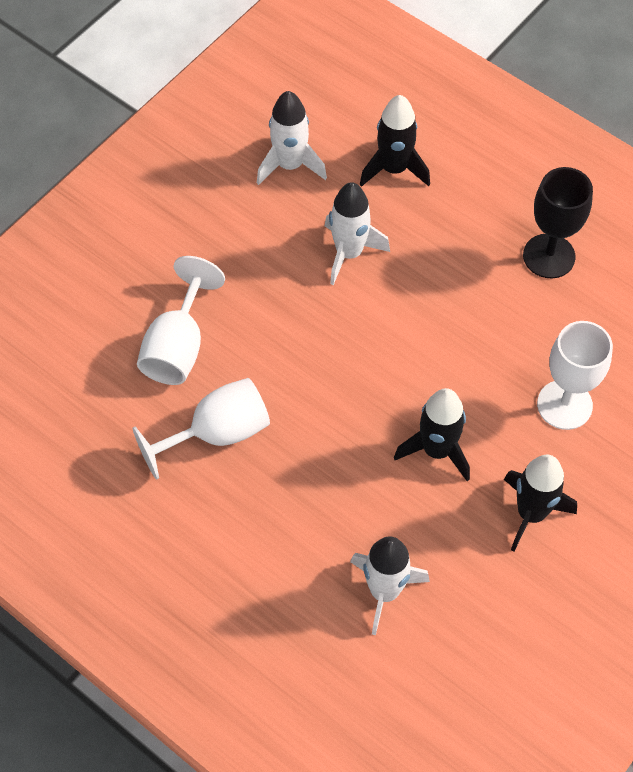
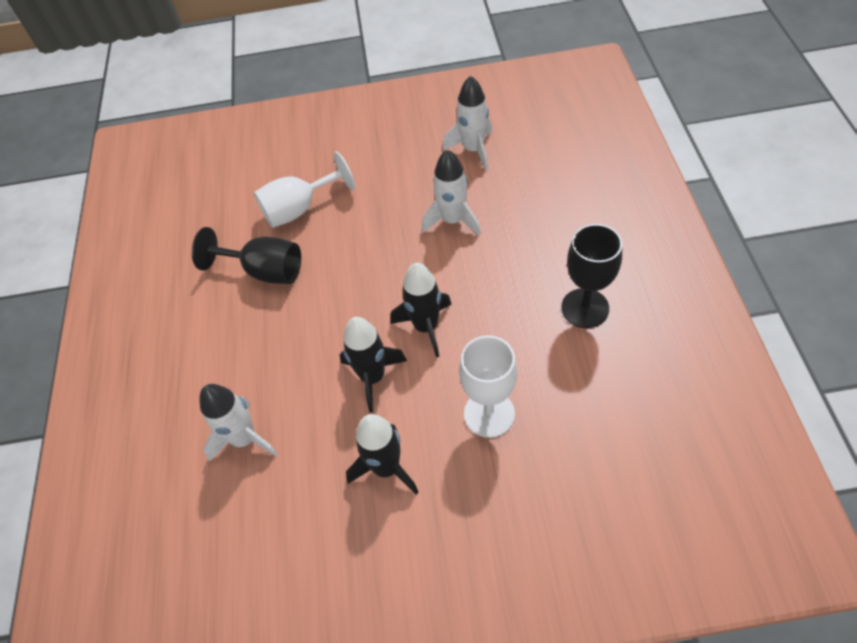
camera: 50 degrees right, 5 degrees down
white goblet [133,378,270,480] -> black goblet [192,227,301,284]
black rocket [360,95,430,187] -> black rocket moved to [391,263,452,358]

